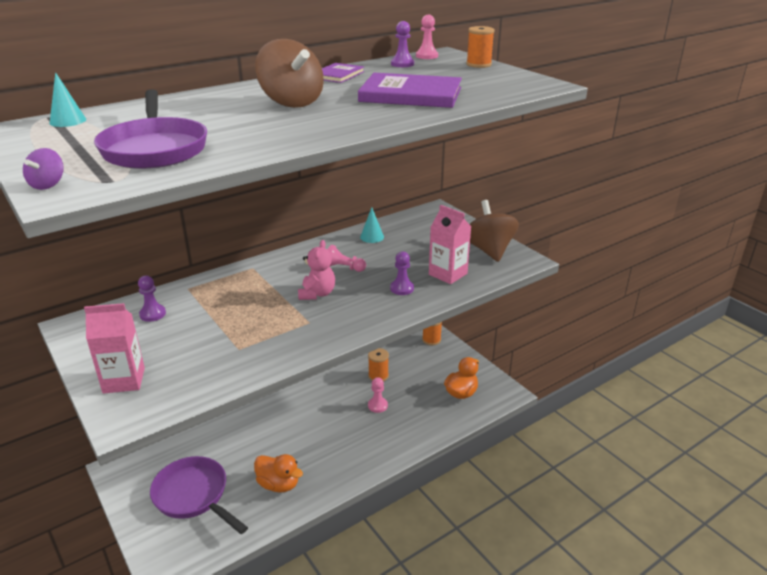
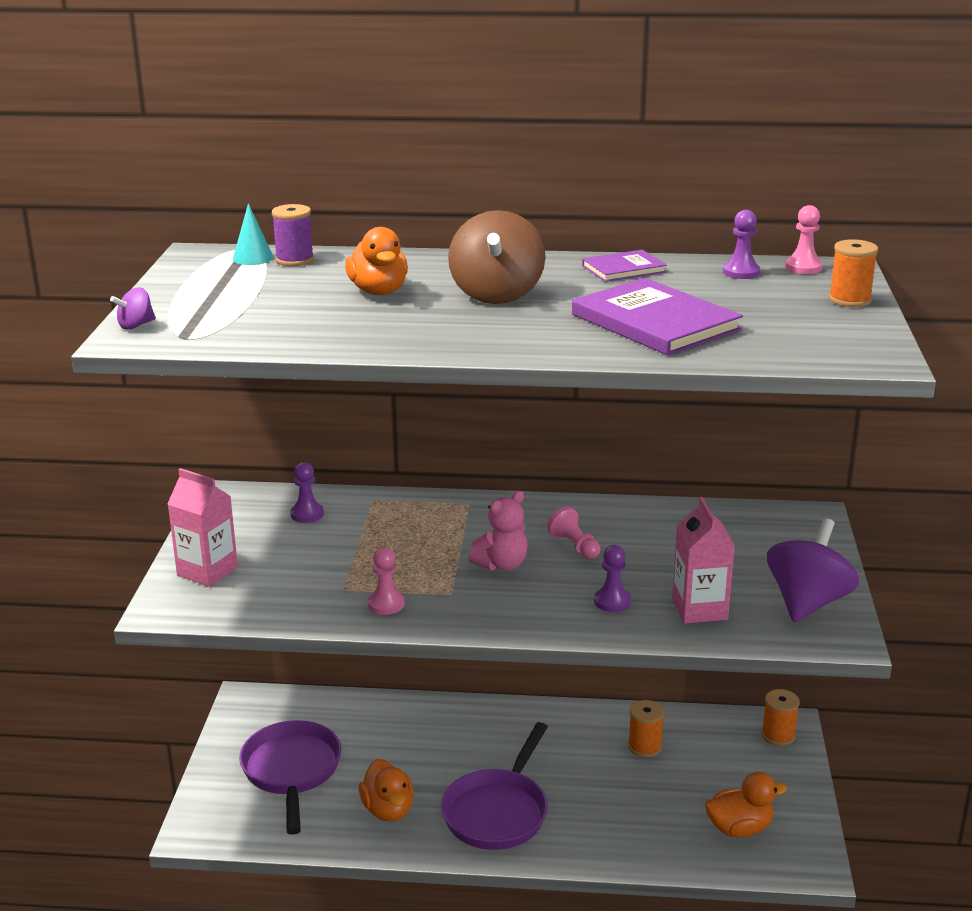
camera: 40 degrees right, 5 degrees down
purple pan [94,89,207,169] -> purple pan moved to [441,722,548,850]
turquoise cone [360,207,384,243] -> none
pink pawn [368,377,388,413] -> pink pawn moved to [368,547,405,615]
brown spinning top [470,200,519,262] -> purple spinning top [767,518,859,622]
none -> purple spool [272,204,314,266]
none -> orange duck [345,227,408,295]

